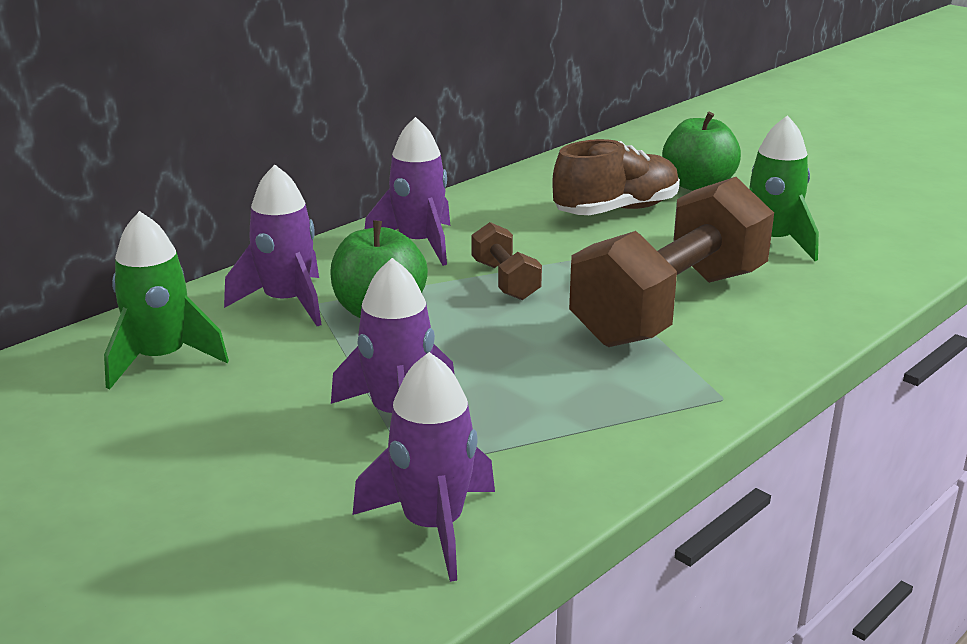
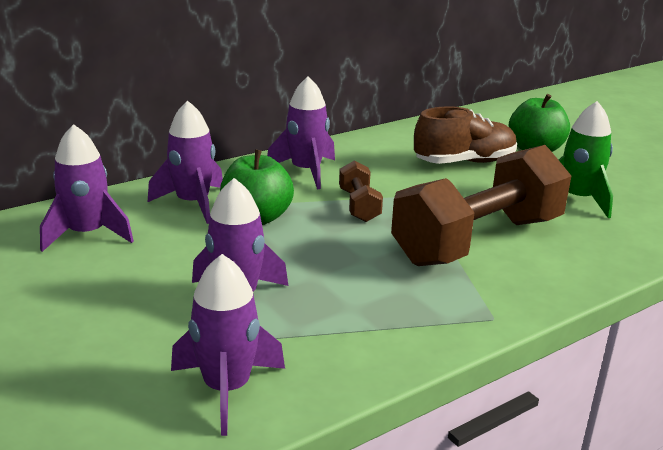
camera: 10 degrees right, 0 degrees up
green rocket [104,211,229,389] -> purple rocket [40,124,134,252]

